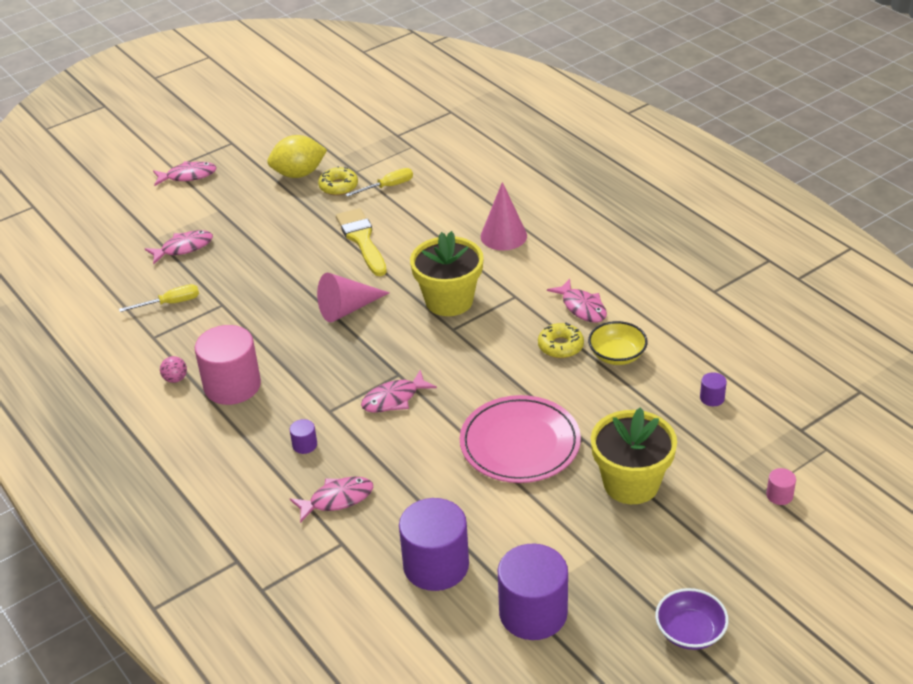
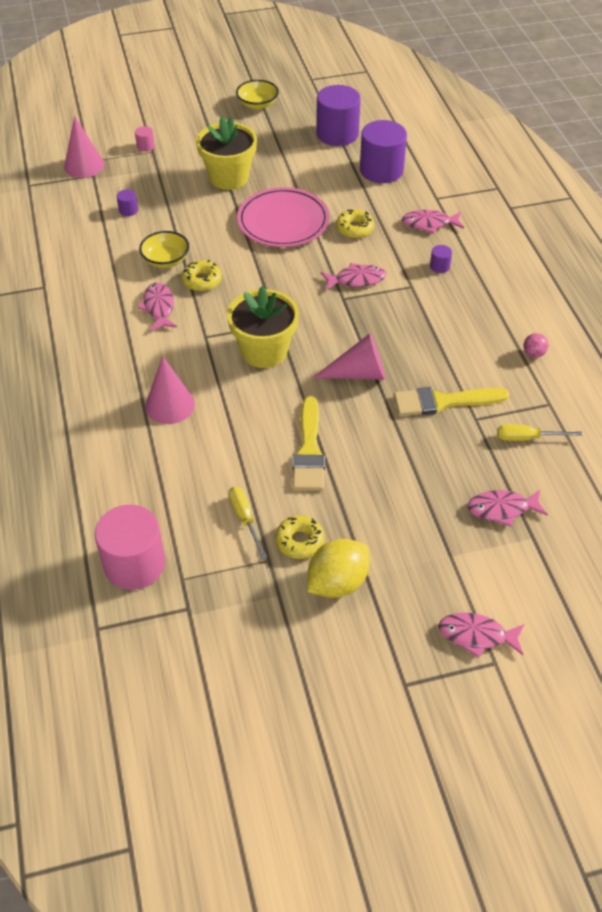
camera: 160 degrees left, 10 degrees up
pink cylinder [195,325,261,405] -> pink cylinder moved to [95,505,165,590]
yellow lemon [267,135,327,178] -> yellow lemon turned 45 degrees counterclockwise [307,539,370,598]
yellow screwdriver [345,168,413,197] -> yellow screwdriver turned 75 degrees clockwise [228,486,267,559]
purple bowl [655,588,729,650] -> yellow bowl [236,80,279,109]
none -> pink cone [64,116,104,178]
none -> yellow donut [336,210,374,238]
none -> yellow brush [394,387,509,416]

